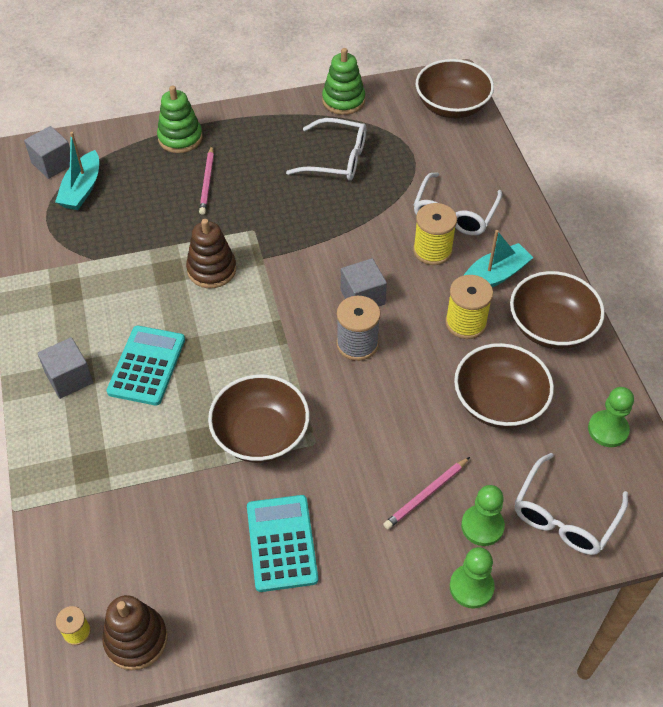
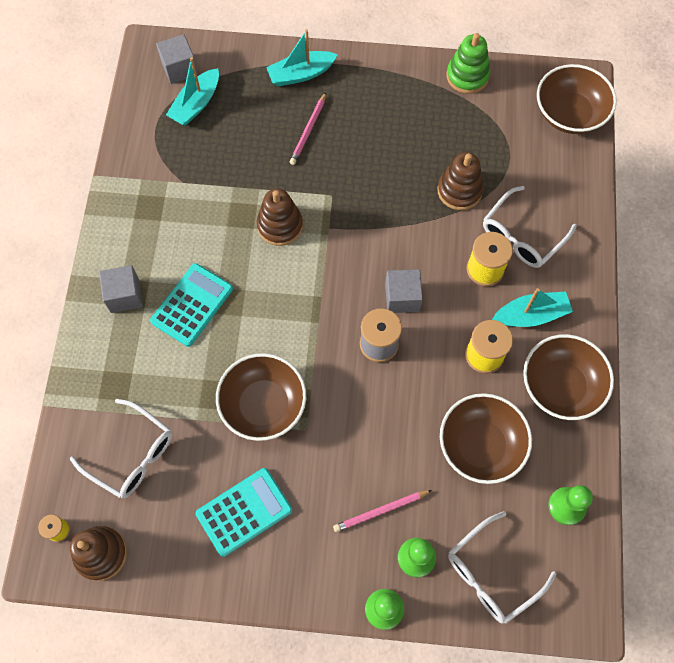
camera: 20 degrees right, 15 degrees up
green stacking toy [157,86,203,153] -> turquoise boat [266,29,338,86]
turquoise calculator [247,495,318,592] -> turquoise calculator turned 45 degrees clockwise [196,468,292,557]
white glasses [286,118,366,181] -> white glasses moved to [70,399,172,498]
none -> brown stacking toy [437,152,484,210]

